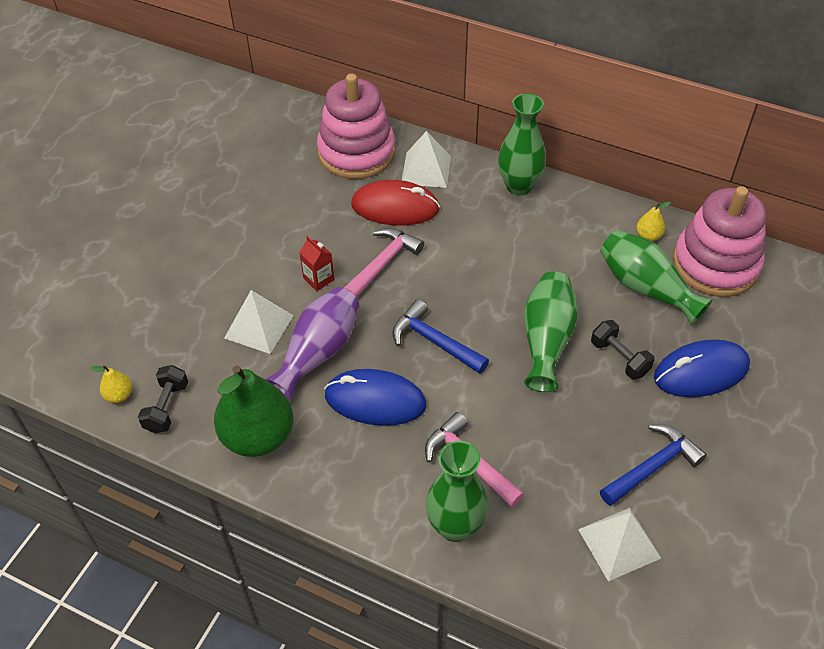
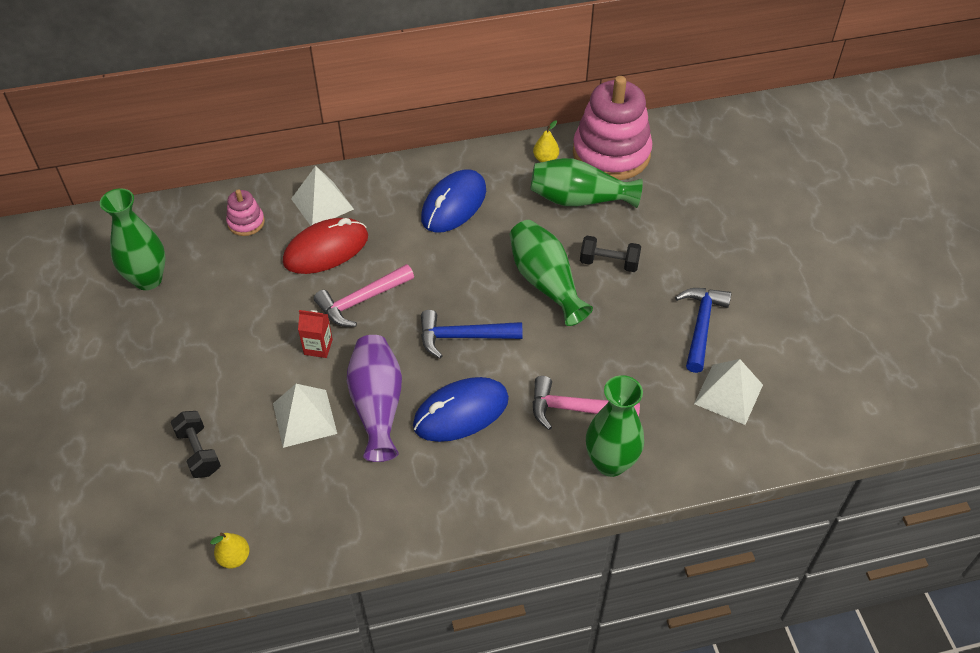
camera: 40 degrees left, 0 degrees up
black dumbbell [138,365,188,433] -> black dumbbell moved to [171,411,221,478]
green pear [214,366,293,457] -> none
pink stacking toy [317,74,395,179] -> pink stacking toy [226,189,265,236], size x0.45
pink hammer [344,228,424,298] -> pink hammer turned 120 degrees counterclockwise [314,264,414,327]
green vase [498,93,546,195] -> green vase moved to [100,188,166,290]
blue mouse [654,339,750,397] -> blue mouse moved to [421,169,486,233]

